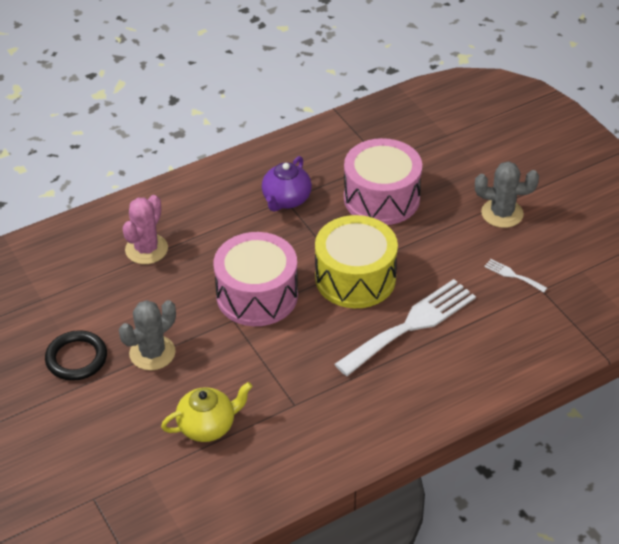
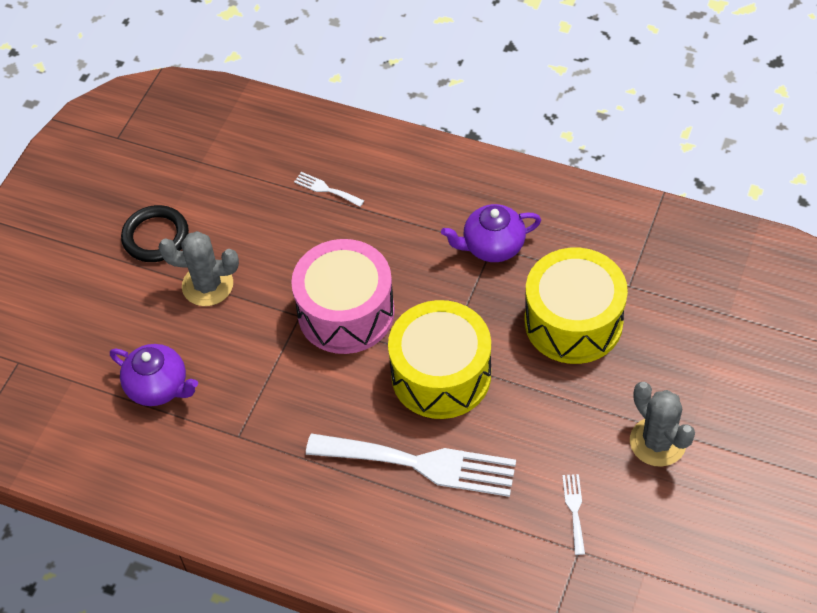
camera: 55 degrees right, 10 degrees up
pink cactus [123,195,168,264] -> white fork [294,172,364,207]
yellow teapot [161,382,252,442] -> purple teapot [110,344,198,406]
pink drum [344,138,422,225] -> yellow drum [525,248,628,364]

